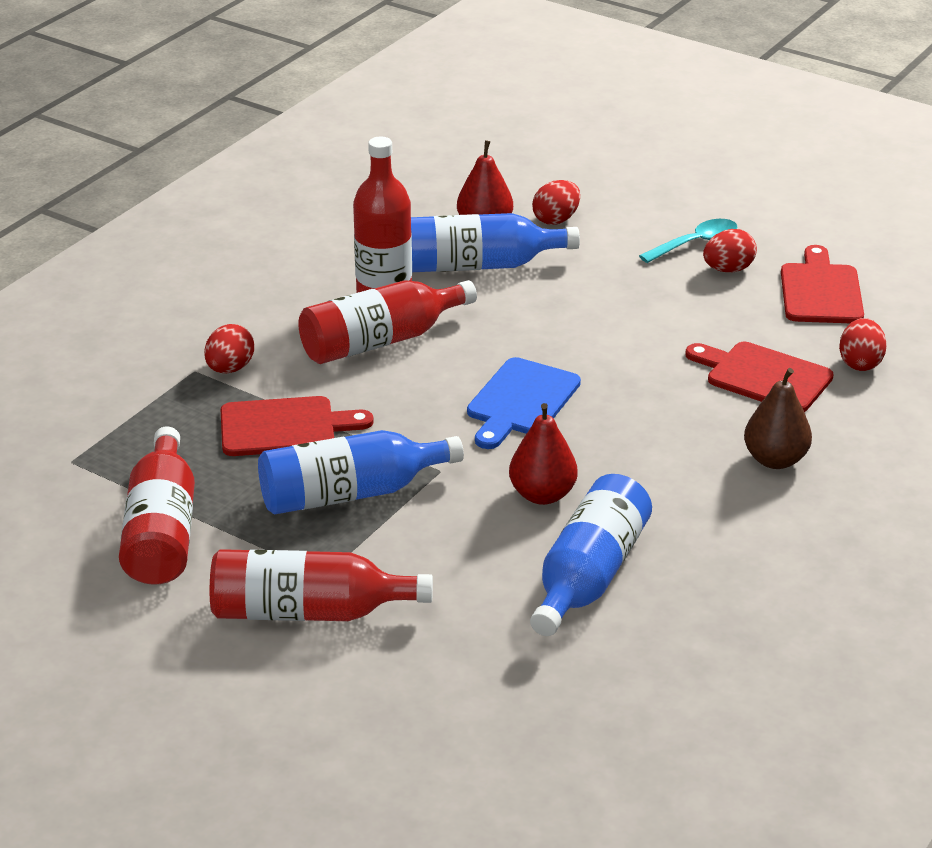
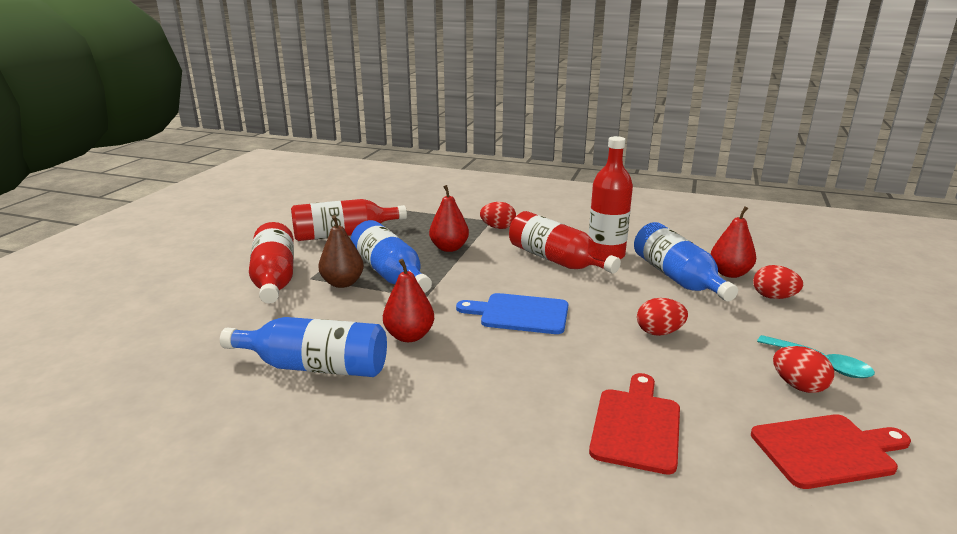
camera: 75 degrees right, 10 degrees down
red cutting board [221,396,374,456] -> red pear [429,185,469,252]
brown pear [744,368,812,469] -> brown pear moved to [318,215,364,288]
red egg [839,318,887,371] -> red egg moved to [637,298,688,336]

